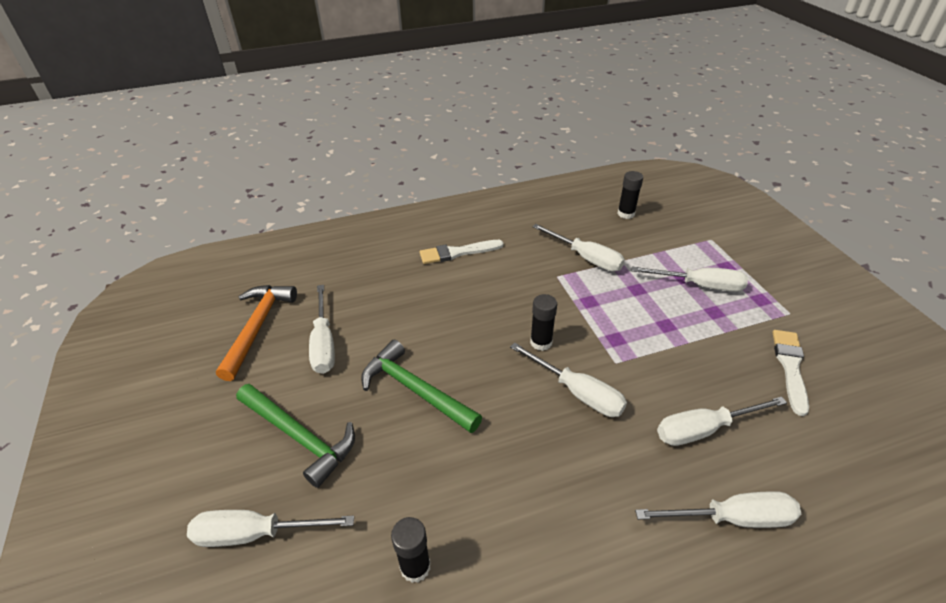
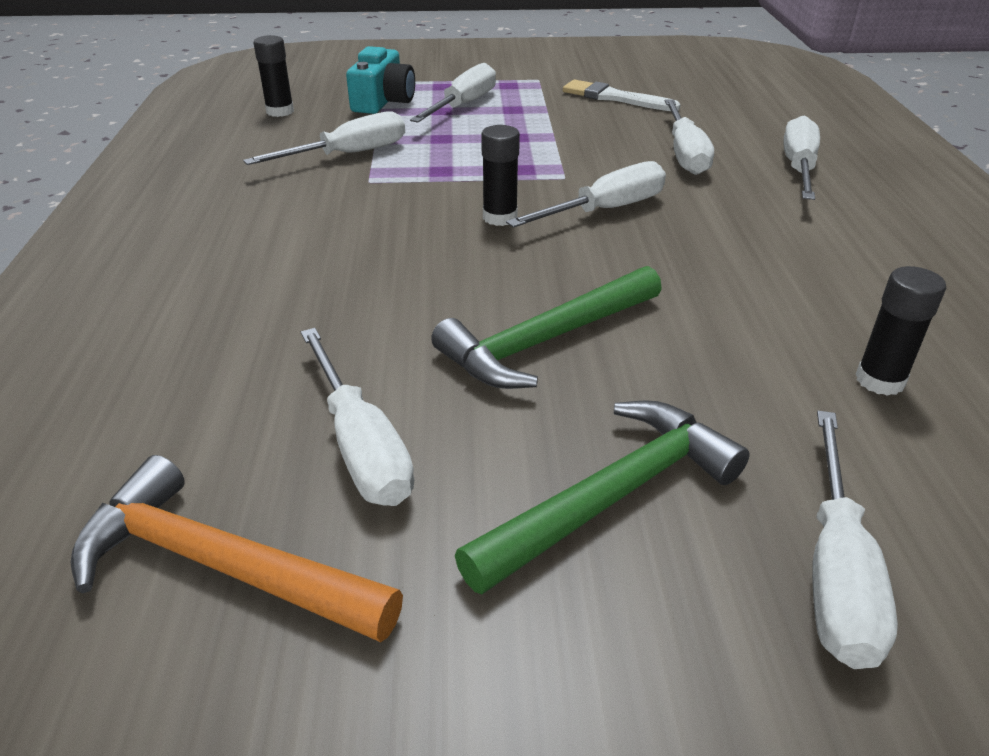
camera: 75 degrees left, 5 degrees down
white screwdriver [309,285,335,374] -> white screwdriver turned 60 degrees clockwise [301,328,414,506]
white brush [420,240,504,264] -> none
none -> turquoise camera [346,46,415,114]

